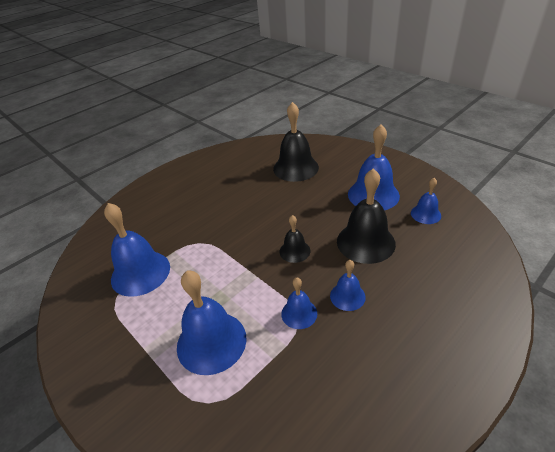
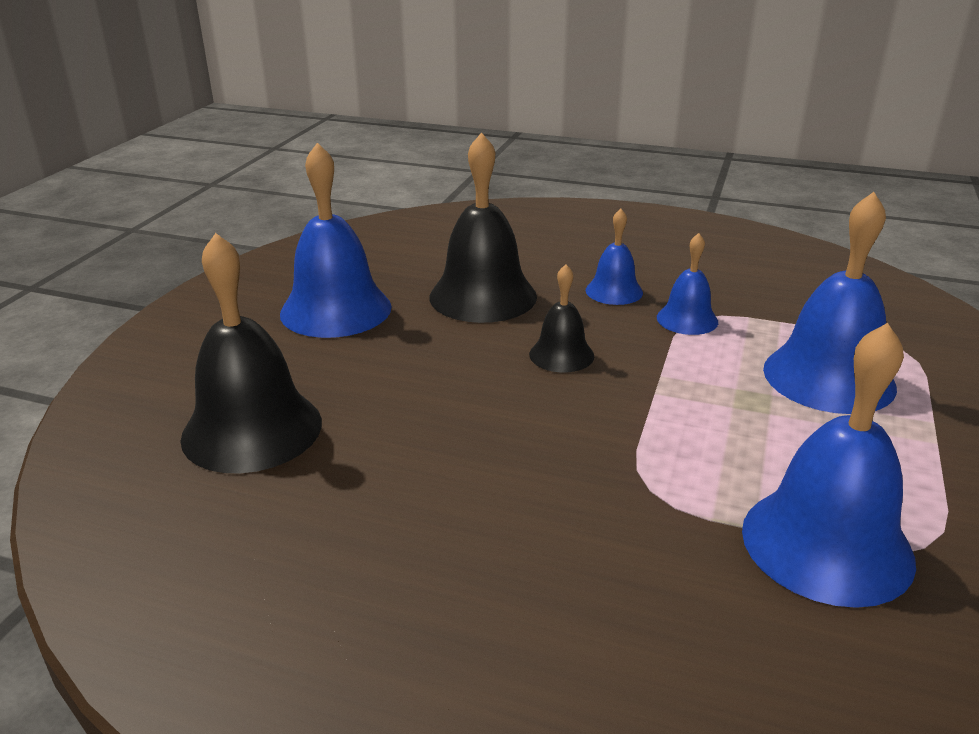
camera: 120 degrees left, 10 degrees down
blue bell [411,178,441,224] -> none

